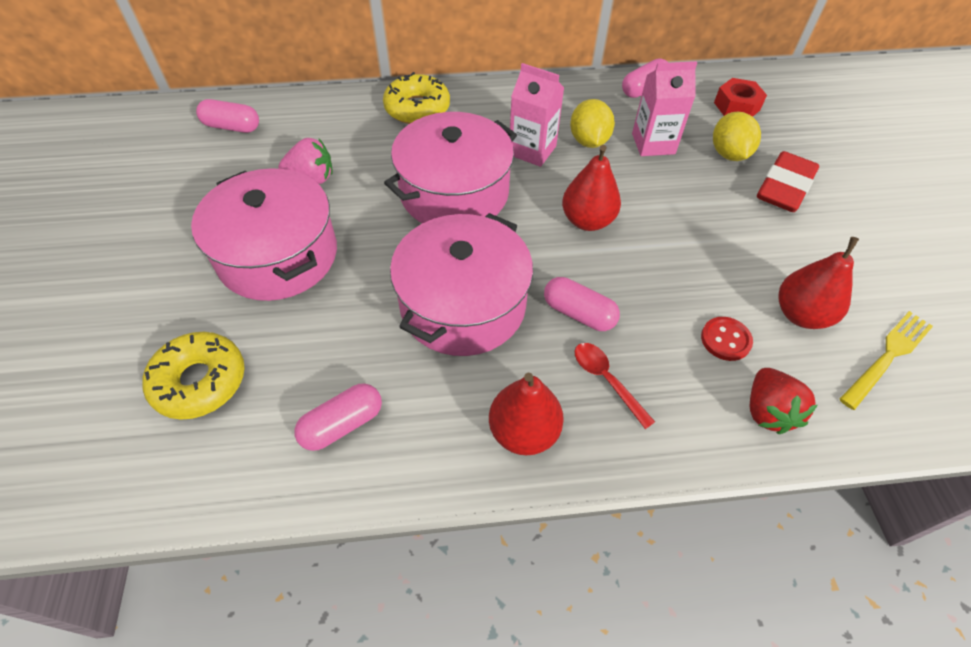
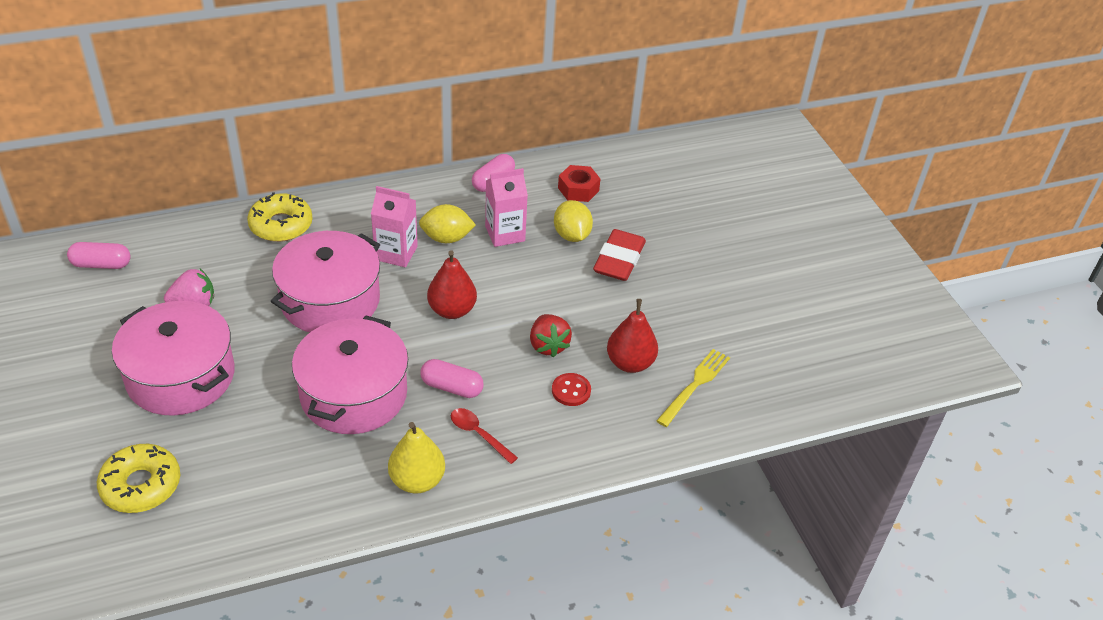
camera: 15 degrees left, 10 degrees down
pink capsule [294,383,382,451] -> none
red pear [489,372,564,455] -> yellow pear [388,422,445,494]
yellow lemon [570,99,615,148] -> yellow lemon turned 75 degrees counterclockwise [419,204,476,243]
red strawberry [750,368,818,434] -> red strawberry moved to [530,314,572,357]

